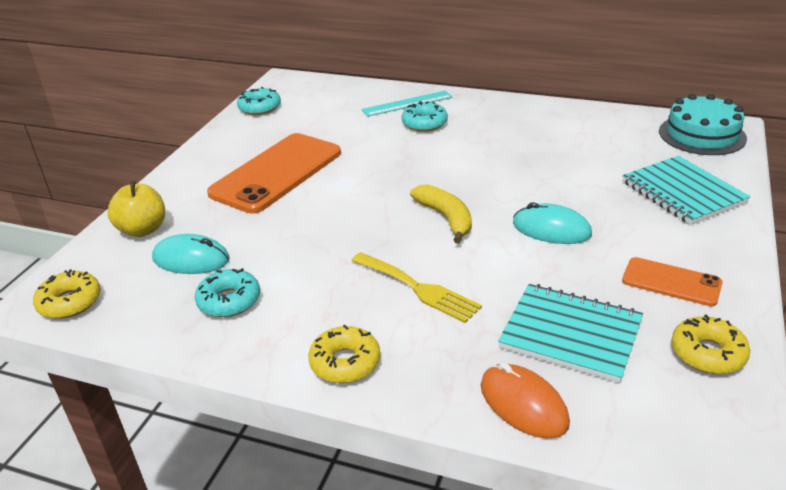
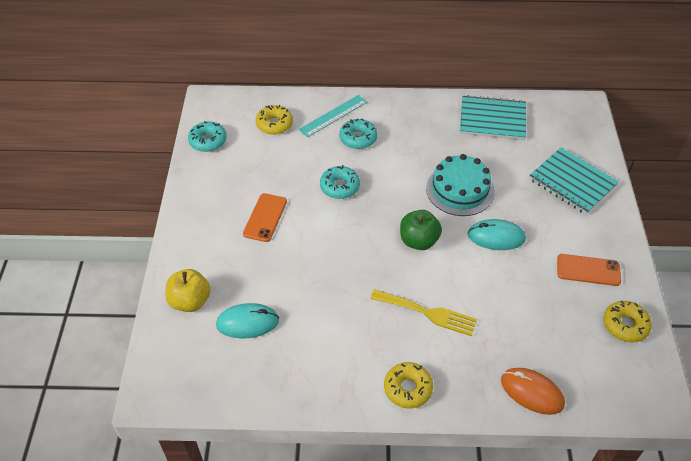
camera: 20 degrees left, 15 degrees up
yellow donut [33,269,101,319] -> yellow donut moved to [255,105,293,135]
turquoise donut [195,268,260,317] -> turquoise donut moved to [320,165,360,199]
orange phone [207,133,341,214] -> orange phone [243,193,287,242], size x0.51
yellow banana [410,184,472,243] -> green apple [400,210,442,250]
turquoise notebook [498,284,643,383] -> turquoise notebook moved to [460,95,526,140]
turquoise cake [659,94,747,155] -> turquoise cake moved to [426,154,495,216]

